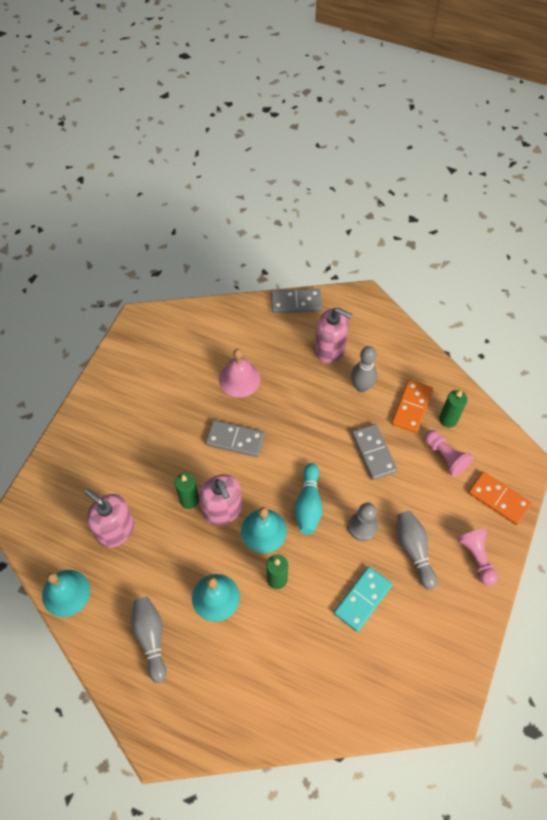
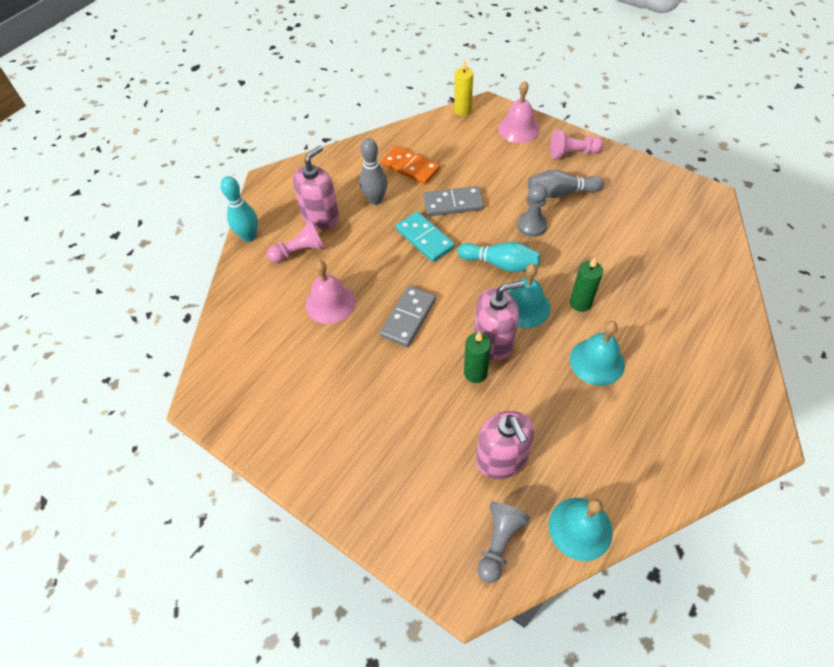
camera: 75 degrees left, 5 degrees down
pink soap dispenser [84,489,134,548] -> pink soap dispenser turned 75 degrees counterclockwise [476,411,535,479]
grey bowling pin [131,597,167,683] -> none
grey domino [271,289,322,313] -> turquoise bowling pin [220,176,258,242]
turquoise domino [334,567,392,632] -> turquoise domino moved to [396,211,455,262]
pink pawn [424,430,473,477] -> pink pawn moved to [267,220,324,263]
green candle [439,390,468,428] -> none
orange domino [468,472,532,525] -> pink bell [498,81,540,143]
none -> yellow candle [454,59,473,116]
none -> grey pawn [477,501,530,583]

